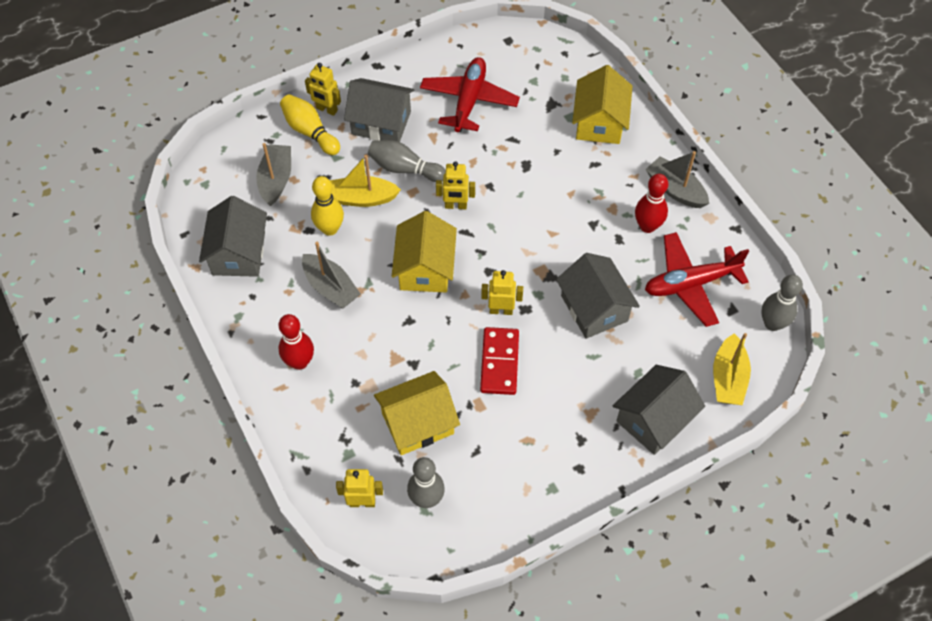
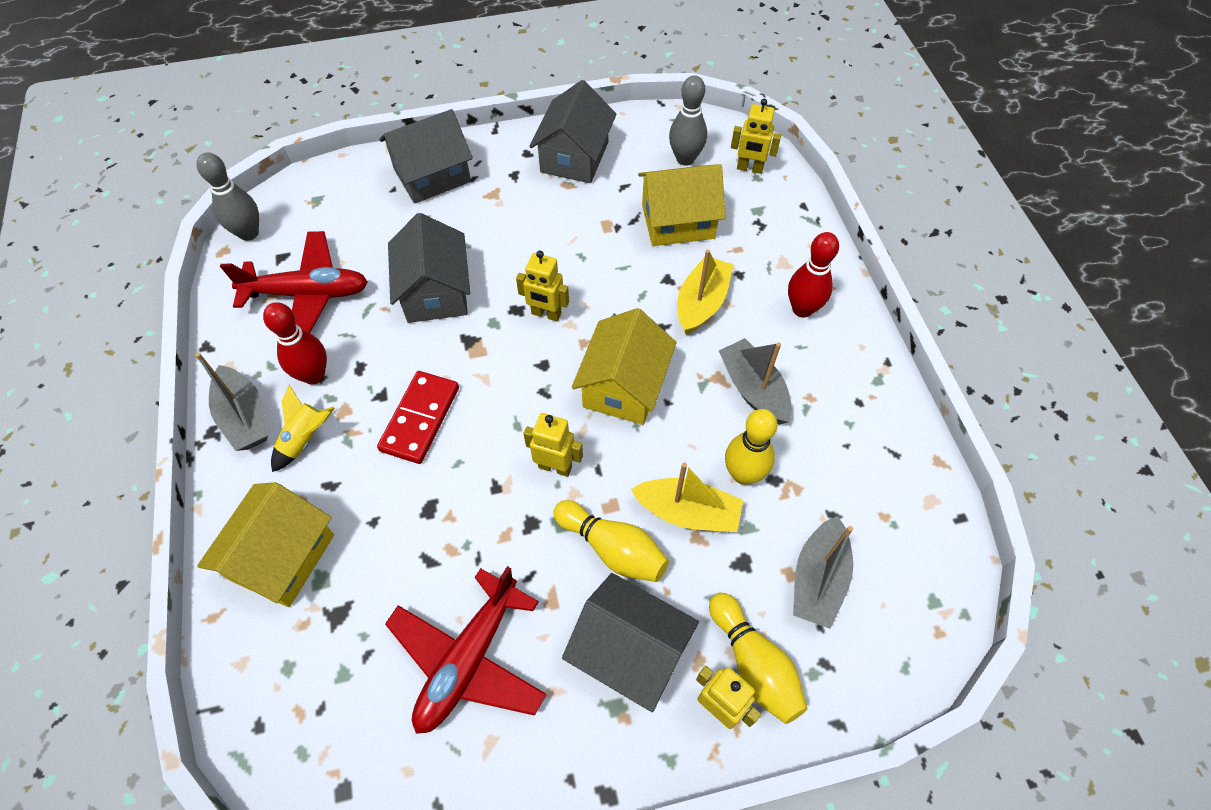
camera: 165 degrees left, 0 degrees up
grey house [199,196,267,277] -> grey house moved to [529,80,617,183]
grey bowling pin [368,140,446,182] -> yellow bowling pin [553,500,669,582]
red domino [480,327,519,395] -> red domino moved to [377,371,459,464]
yellow boat [713,333,751,405] -> yellow boat moved to [678,249,733,335]
none -> yellow rocket [271,385,335,472]

